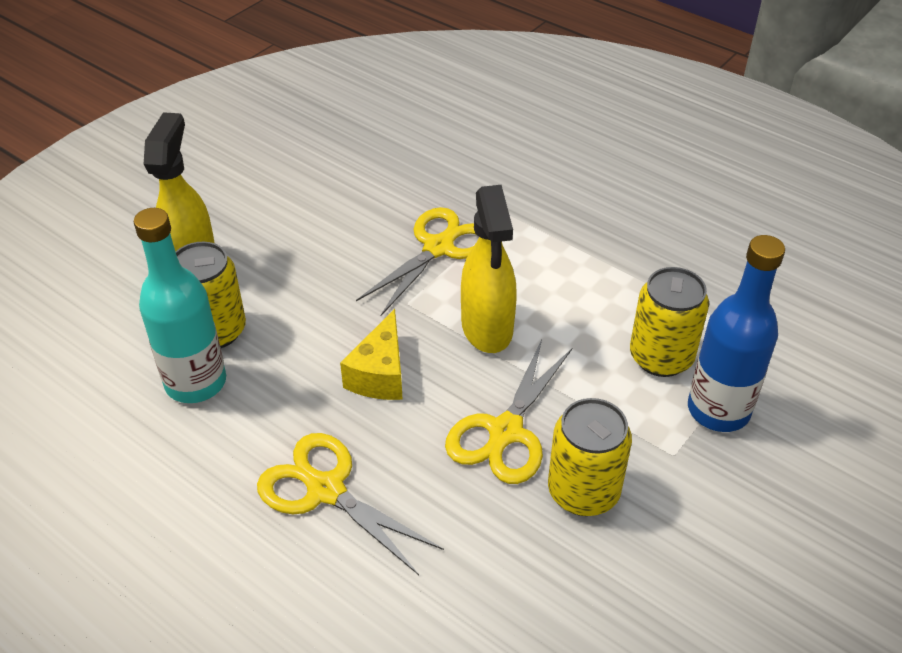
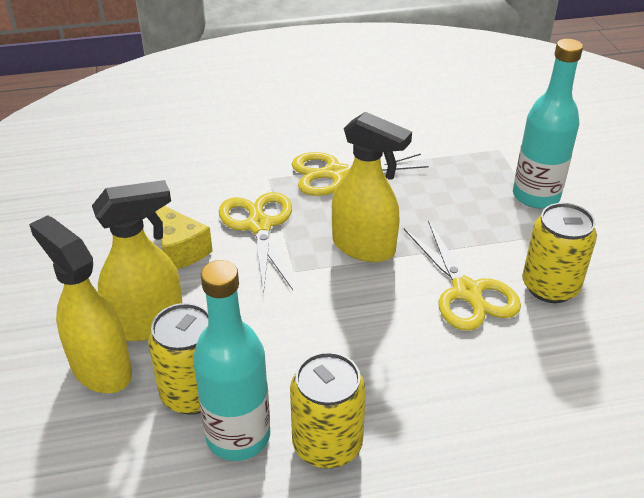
camera: 50 degrees left, 5 degrees down
yellow scissors [257,433,444,575] -> yellow scissors moved to [292,152,428,196]
yellow cheese [340,309,403,400] -> yellow cheese moved to [155,206,213,269]
yellow can [630,267,709,377] -> yellow can moved to [290,352,366,469]
blue bottle [688,235,785,432] -> turquoise bottle [513,39,583,208]
none -> yellow spray bottle [92,180,182,341]

